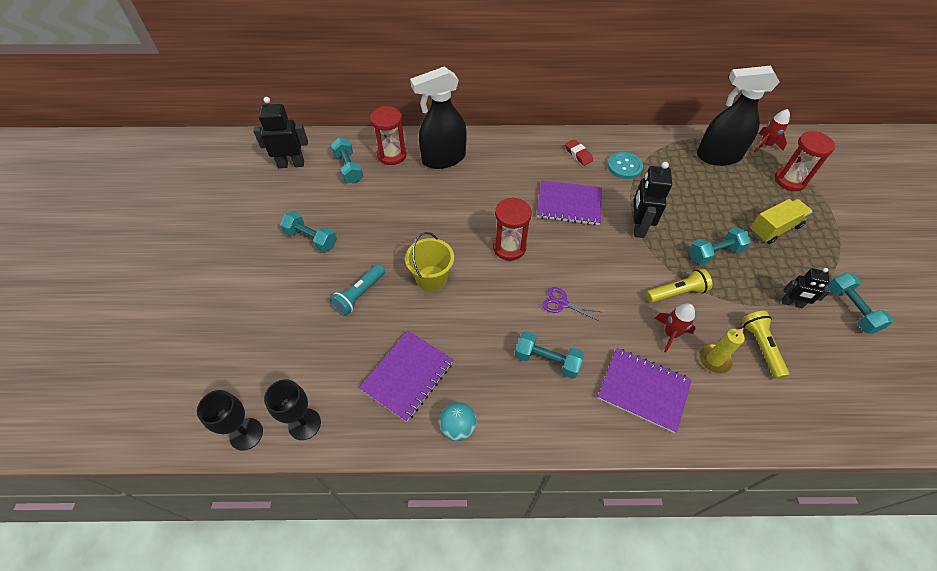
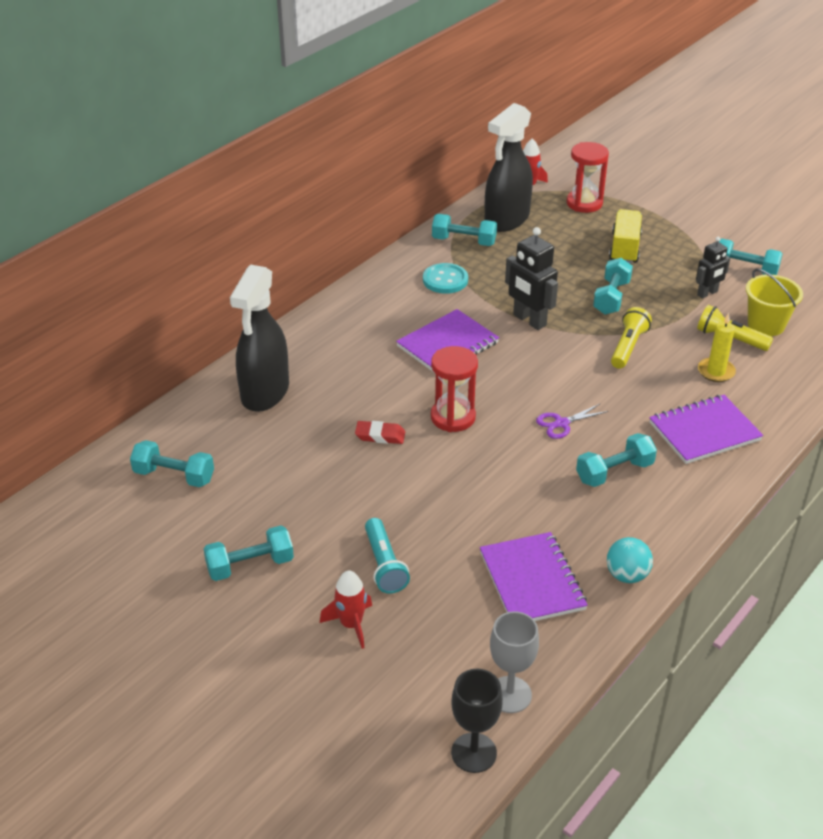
camera: 50 degrees left, 15 degrees down
black robot [253,97,308,168] -> none
black goblet [264,379,321,440] -> grey goblet [490,611,539,713]
red hourglass [370,106,407,165] -> none
yellow bucket [405,232,454,292] -> yellow bucket moved to [746,269,803,336]
red eraser [565,139,593,166] -> red eraser moved to [355,421,405,444]
red rocket [654,303,696,352] -> red rocket moved to [320,570,372,649]
none -> turquoise dumbbell [432,214,497,246]

